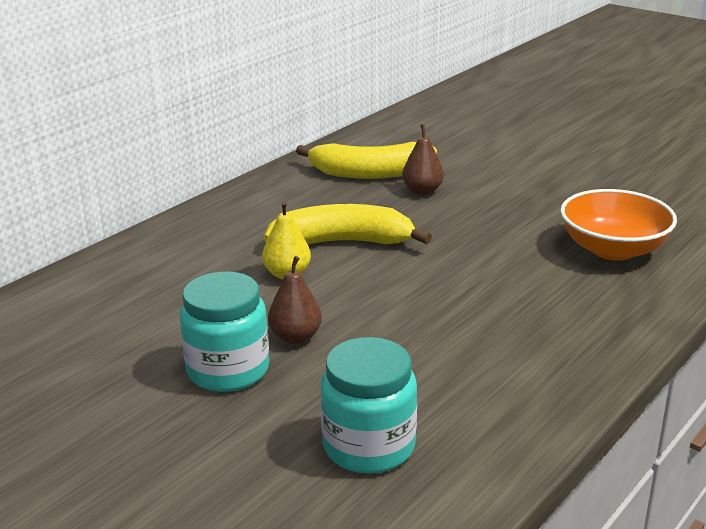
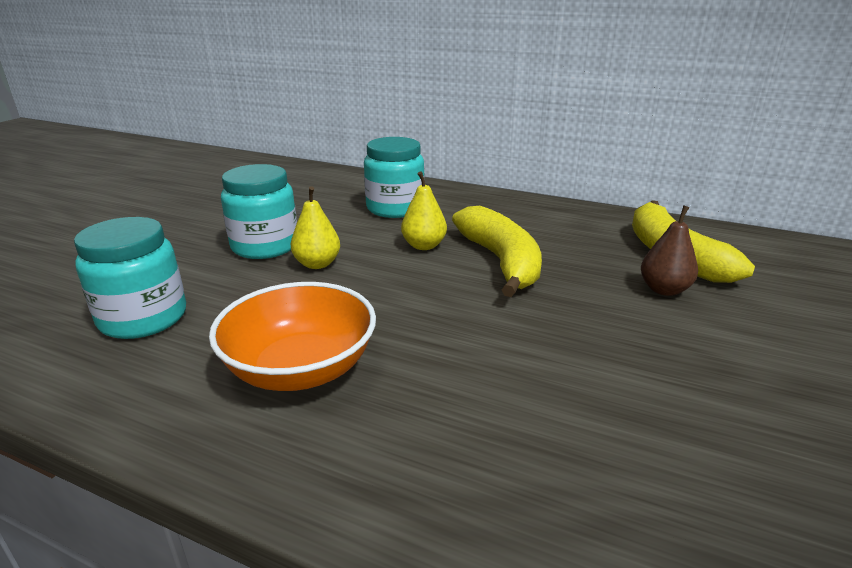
camera: 75 degrees right, 0 degrees up
brown pear [268,256,322,344] -> yellow pear [291,186,340,269]
orange bowl [560,189,677,261] -> orange bowl moved to [209,282,376,391]
none -> turquoise jar [364,137,425,218]

